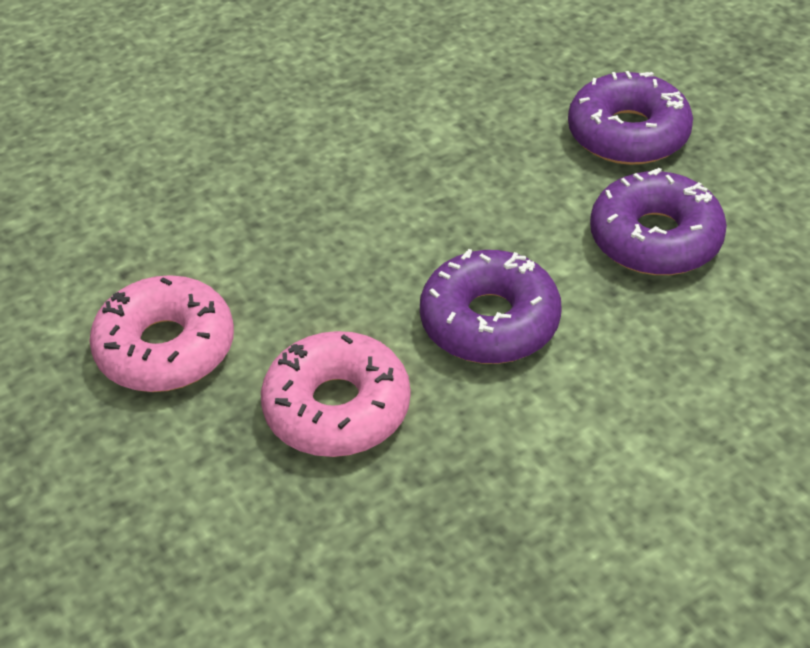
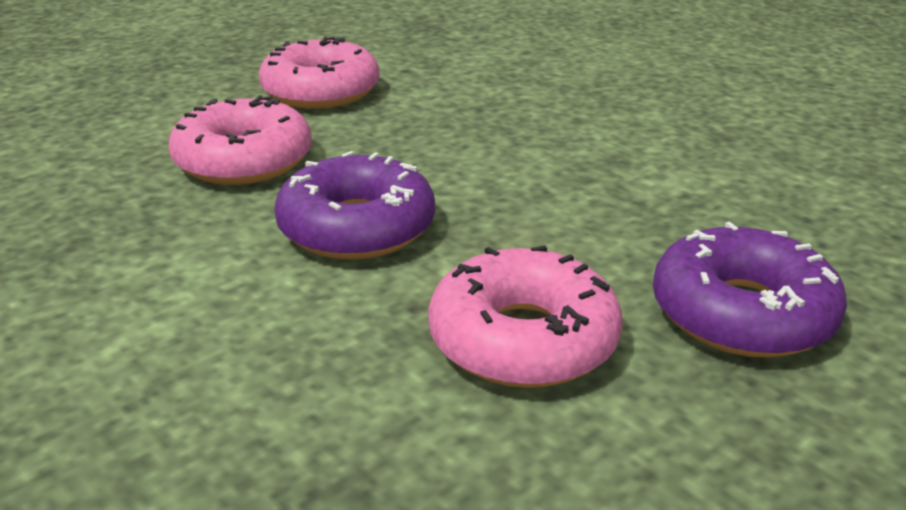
camera: 80 degrees right, 15 degrees down
purple donut [590,168,727,275] -> pink donut [428,245,623,388]

